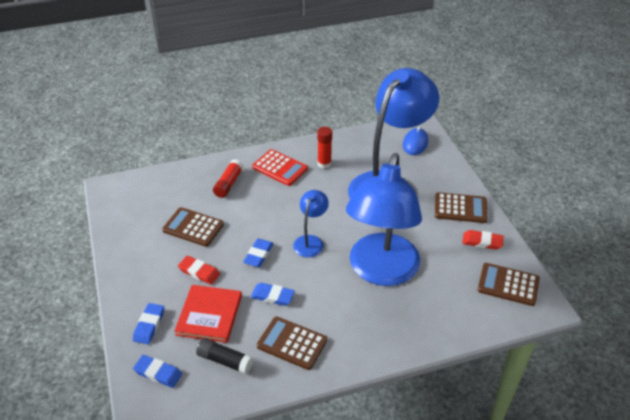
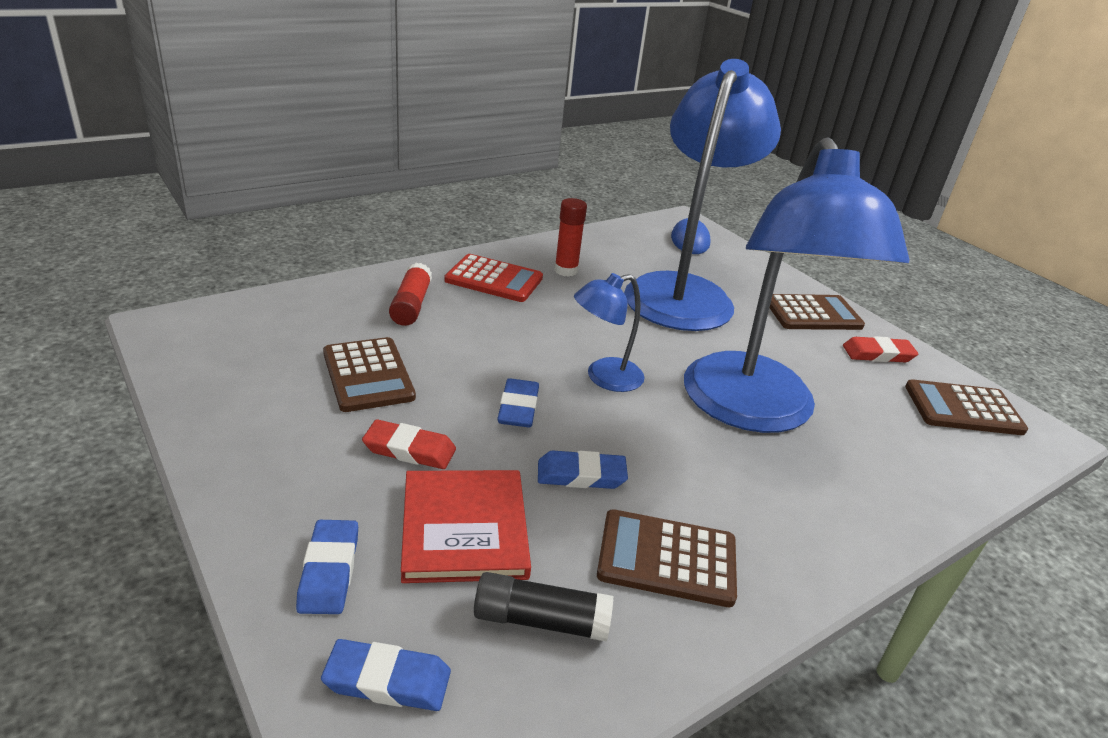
camera: 20 degrees left, 10 degrees down
brown calculator [162,207,224,247] -> brown calculator turned 120 degrees counterclockwise [323,337,416,412]
blue lamp [293,190,329,257] -> blue lamp turned 120 degrees counterclockwise [574,273,645,392]

